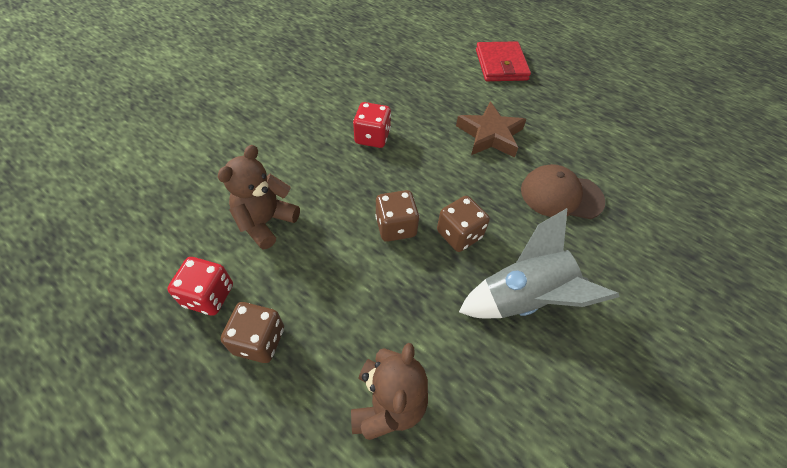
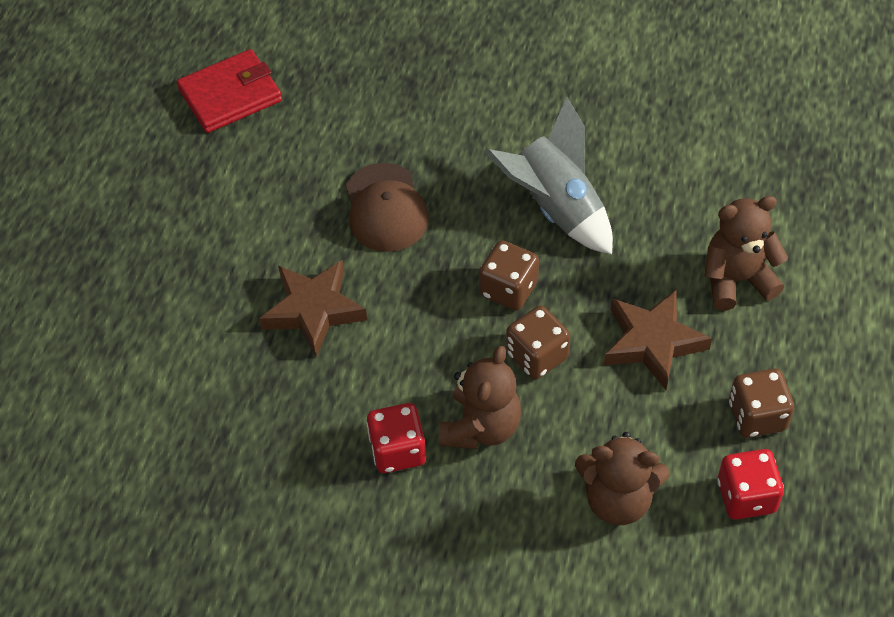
camera: 110 degrees left, 0 degrees up
red wallet [476,41,531,81] -> red wallet moved to [177,49,282,133]
none -> brown teddy bear [439,346,521,449]
none -> brown star [604,289,712,390]

